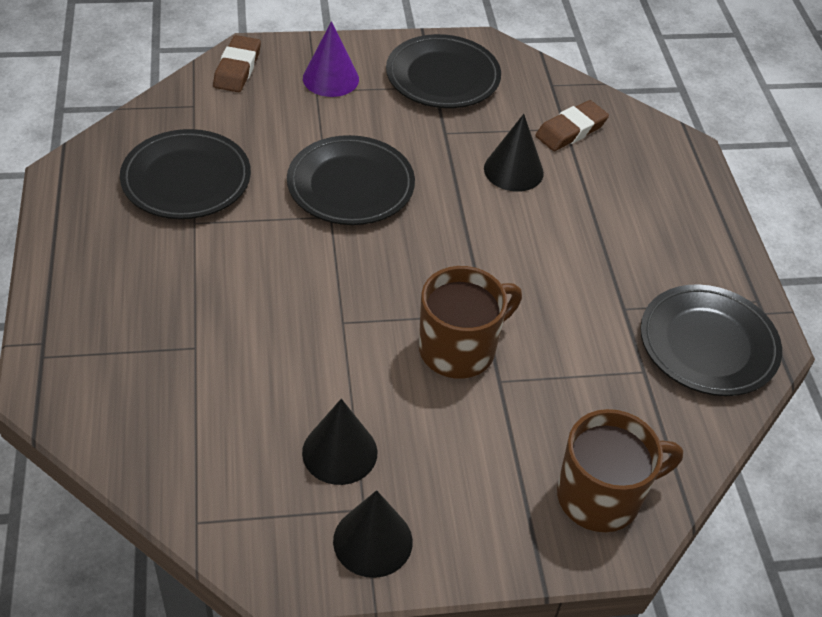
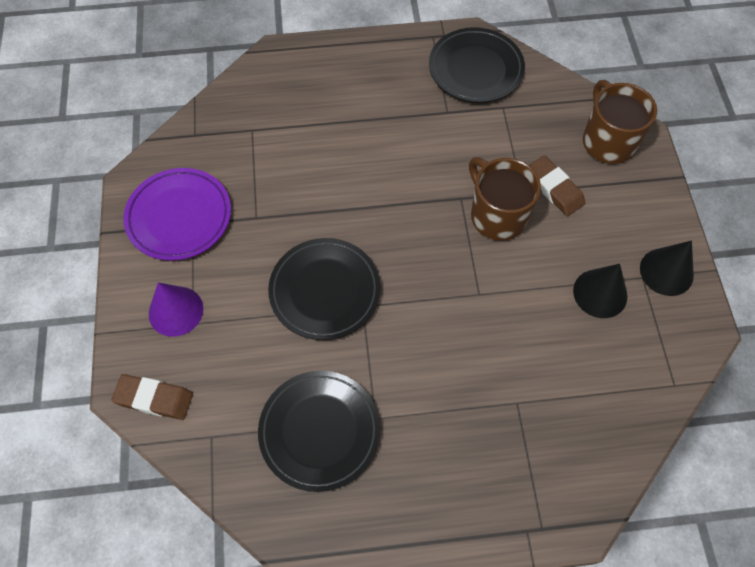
camera: 85 degrees left, 15 degrees up
black plate [386,34,501,108] -> purple plate [123,168,231,261]
black cone [484,114,544,192] -> none
brown eraser [535,100,609,151] -> brown eraser moved to [529,156,585,216]

